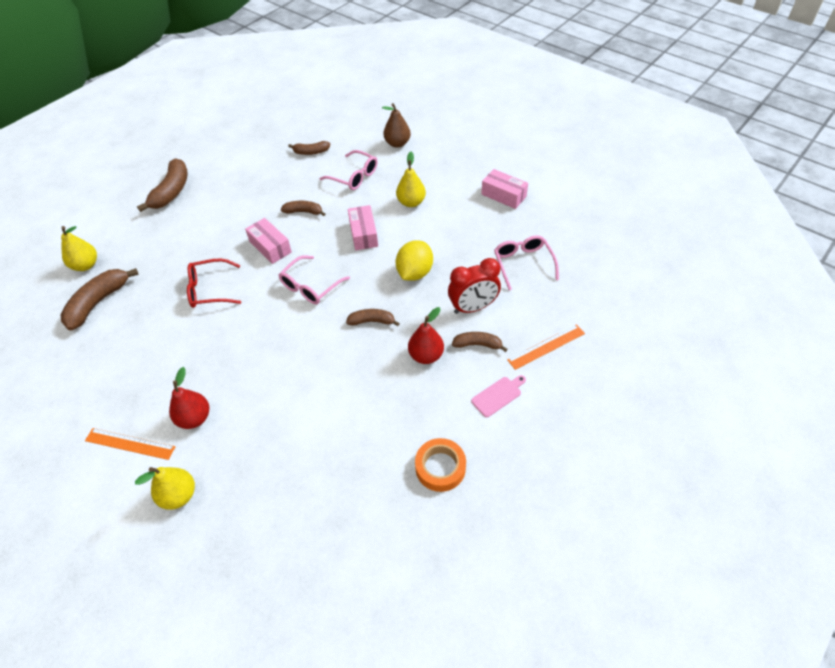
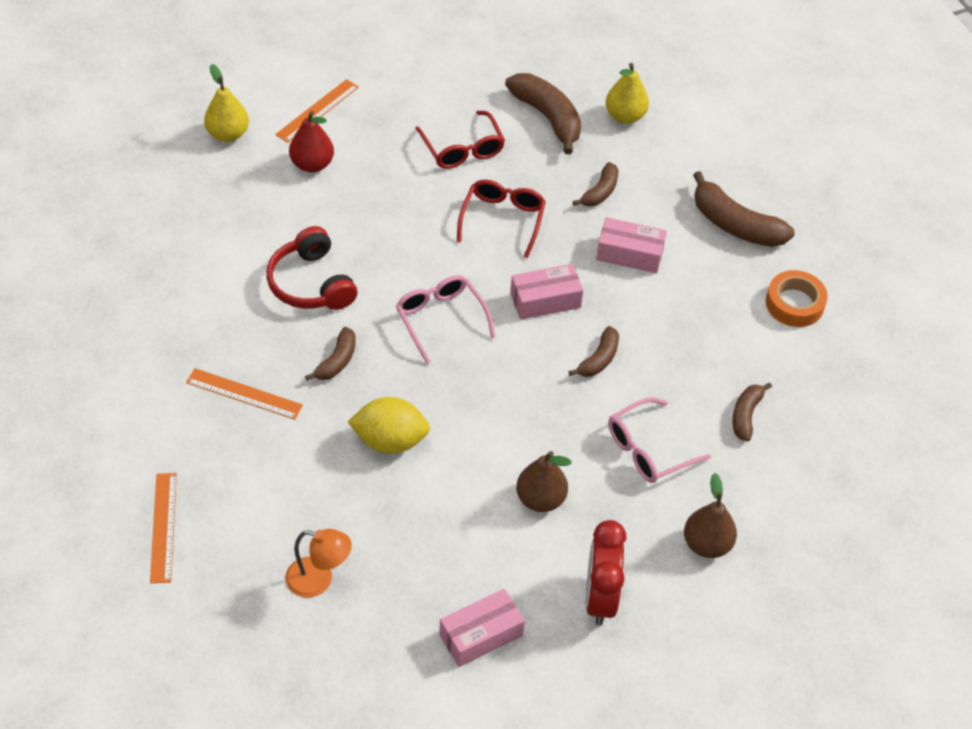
camera: 110 degrees right, 0 degrees up
pink box [348,205,378,250] -> pink box moved to [596,217,667,273]
yellow pear [396,151,426,207] -> brown pear [516,451,571,512]
yellow lemon [396,240,433,281] -> yellow lemon turned 45 degrees counterclockwise [348,397,430,454]
red pear [408,307,444,364] -> orange ruler [186,368,303,420]
orange tape [415,438,466,492] -> orange tape moved to [766,270,828,327]
red clock [448,258,501,314] -> red clock moved to [586,520,627,626]
brown banana [452,332,507,352] -> brown banana moved to [573,162,619,207]
pink cutting board [471,375,526,417] -> none
pink glasses [494,235,559,290] -> orange lamp [285,529,352,598]
none -> red headphones [266,226,357,310]
none -> red glasses [415,111,505,169]

